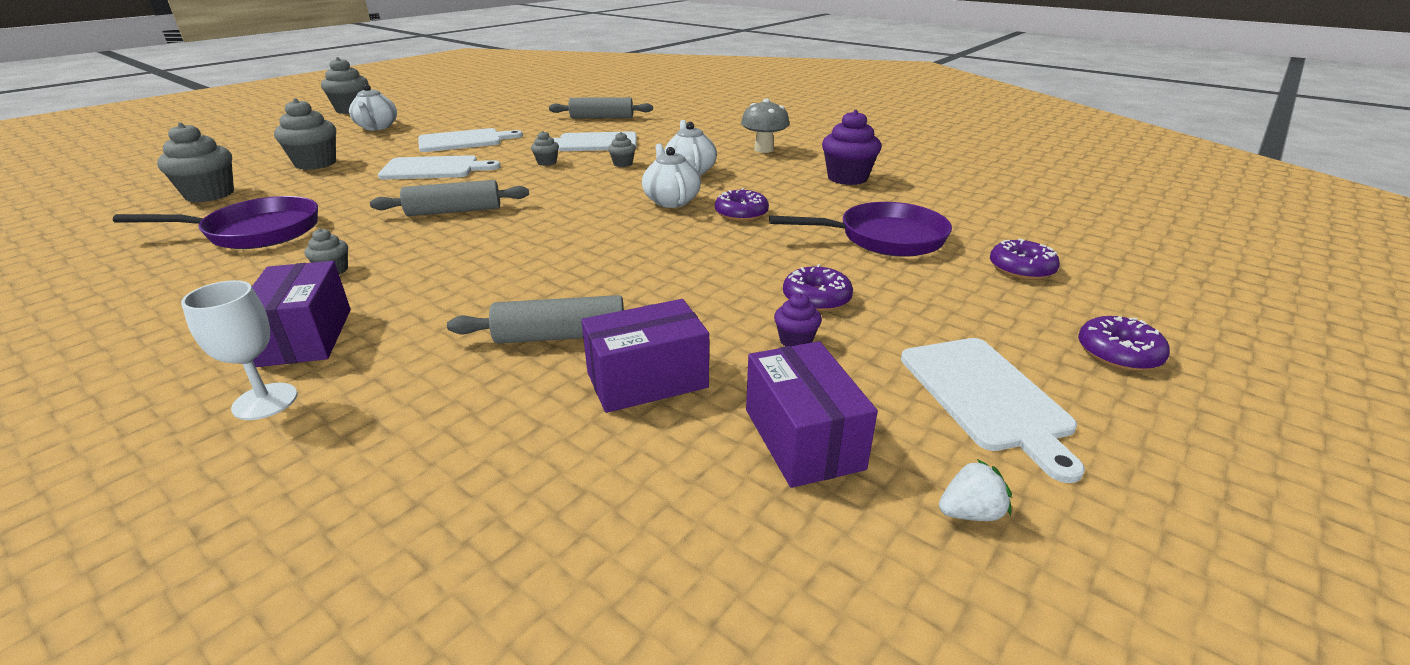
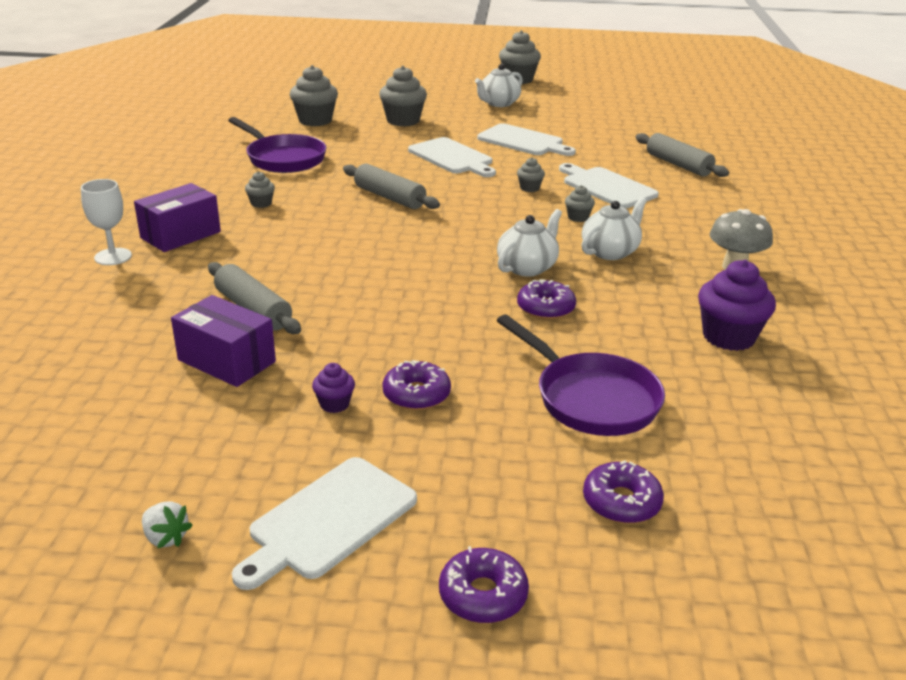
camera: 55 degrees right, 0 degrees up
purple box [746,341,878,488] -> none

